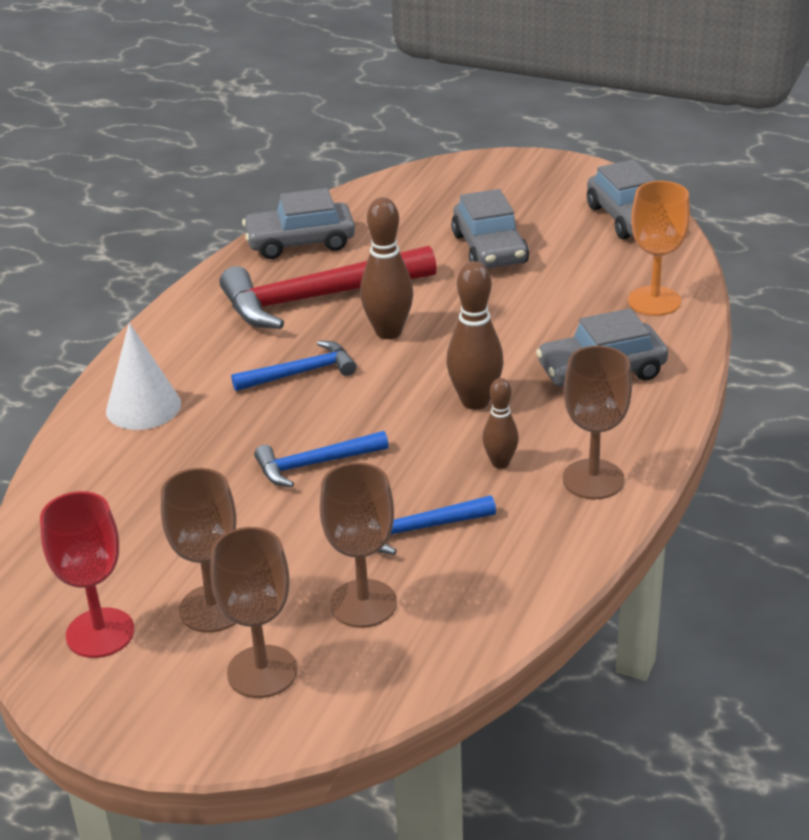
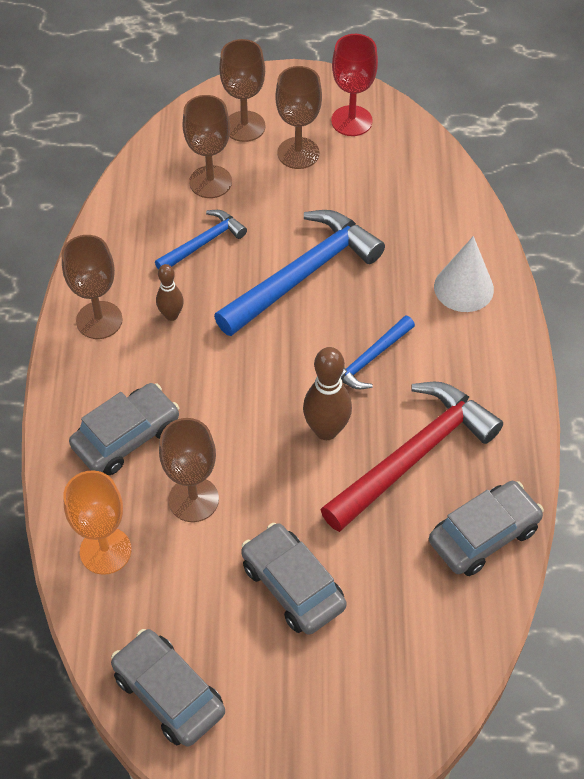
camera: 155 degrees right, 20 degrees up
blue hammer [254,431,389,487] -> blue hammer [214,210,385,336], size x1.88
brown bowling pin [447,261,504,410] -> none
none -> brown goblet [159,418,219,522]

